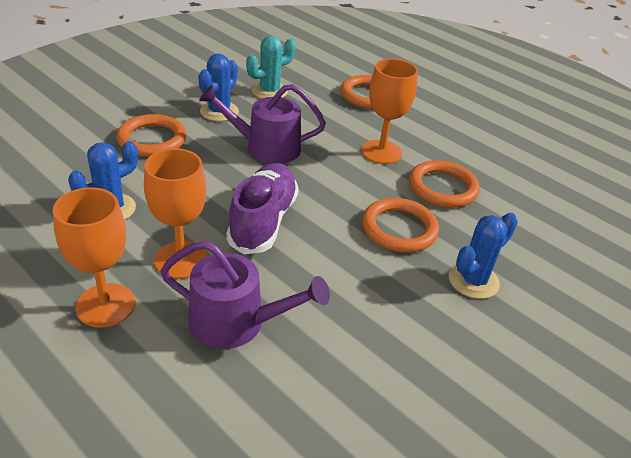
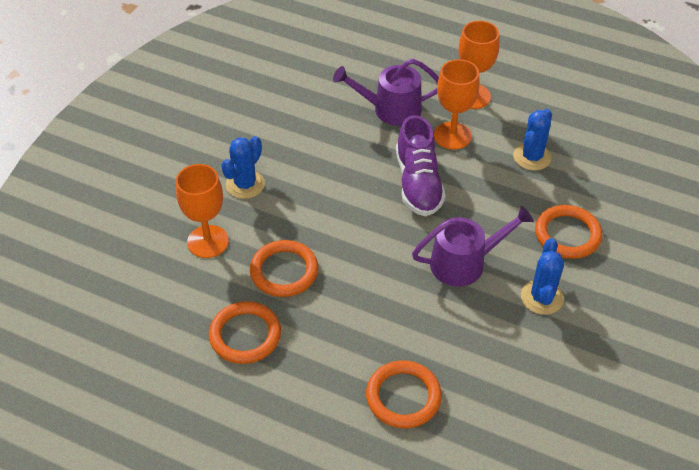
camera: 165 degrees right, 10 degrees up
turquoise cactus [246,36,296,99] -> none
orange goblet [361,59,418,164] -> orange goblet moved to [176,164,229,258]
orange ring [362,198,439,253] -> orange ring moved to [209,301,281,364]

